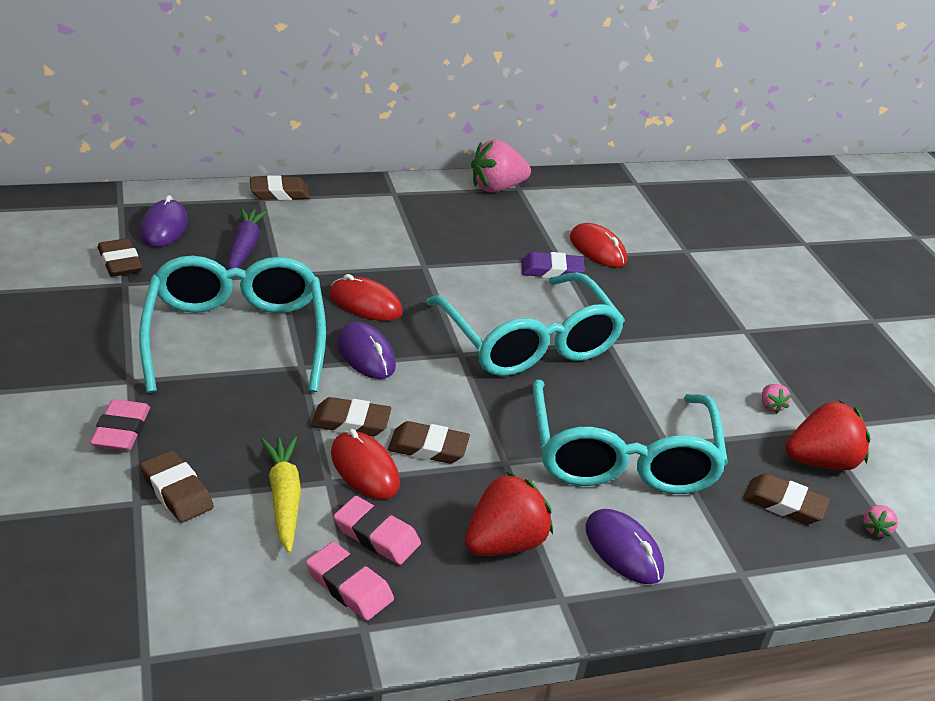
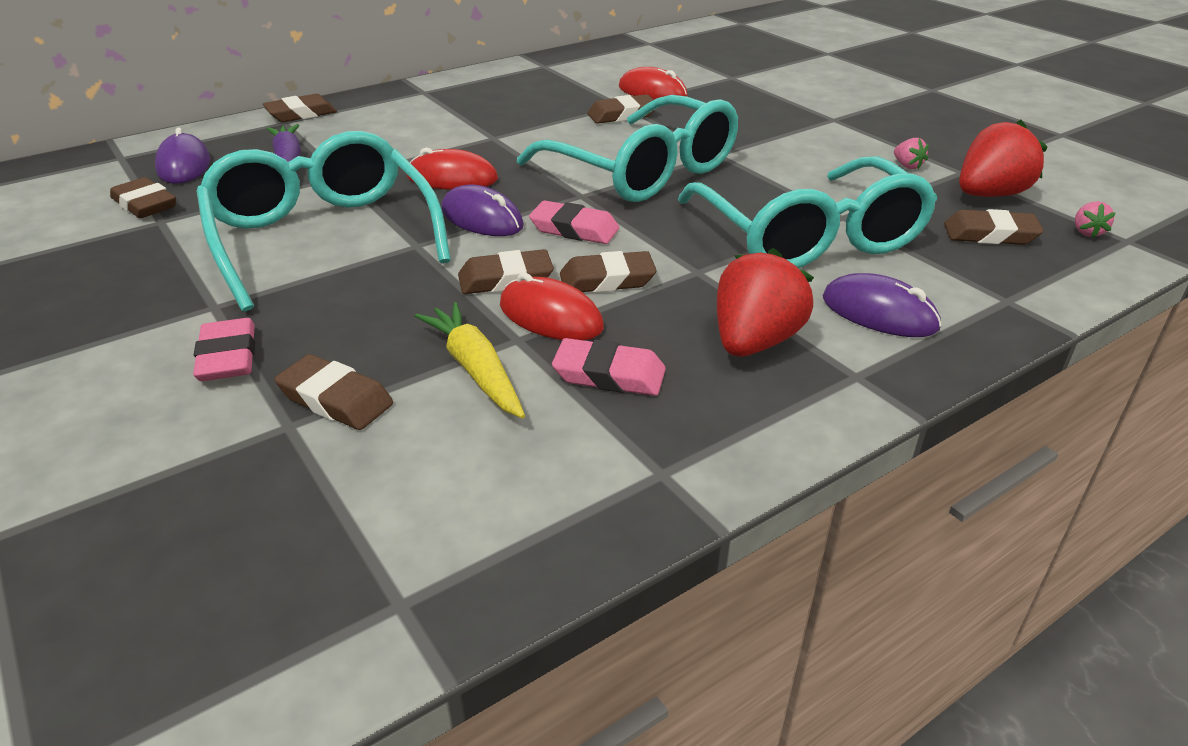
camera: 15 degrees left, 0 degrees up
pink eraser [306,542,394,621] -> pink eraser moved to [529,201,619,244]
pink strawberry [471,139,531,192] -> none
purple eraser [521,252,585,278] -> brown eraser [587,94,654,124]

